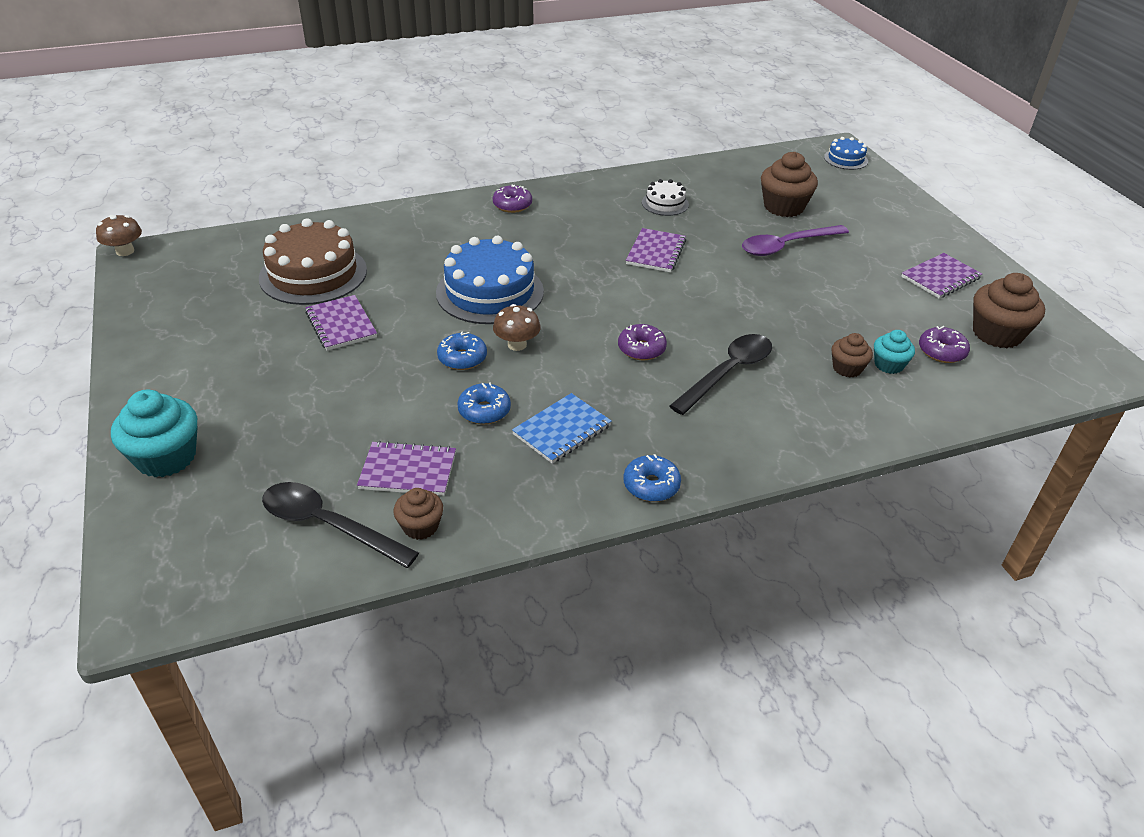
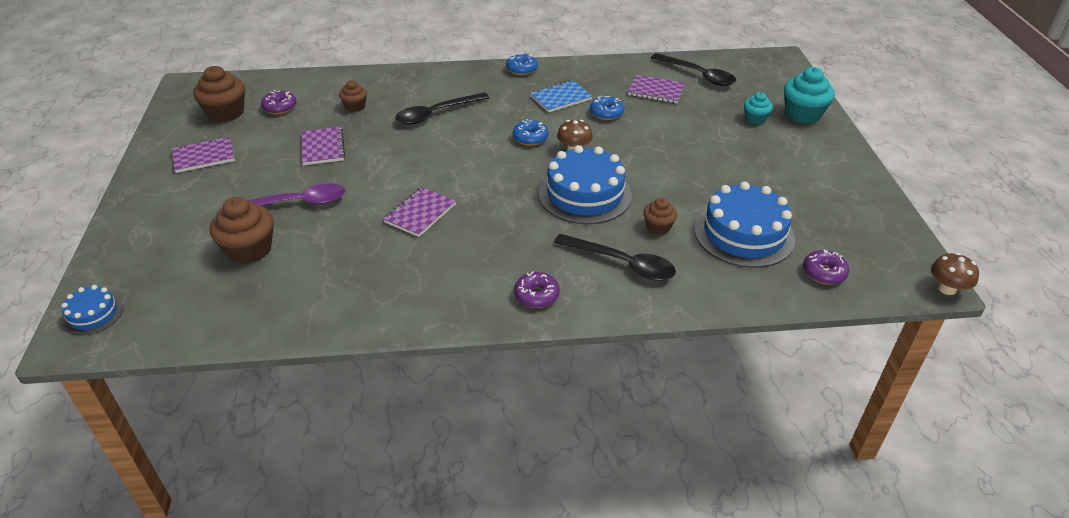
camera: 165 degrees left, 0 degrees up
brown cake [259,218,367,305] -> blue cake [694,181,795,268]
purple notebook [305,295,377,351] -> purple notebook moved to [301,127,345,165]
brown cupcake [394,488,443,540] -> brown cupcake moved to [643,198,677,235]
blue donut [437,332,487,370] -> blue donut moved to [513,119,548,146]
purple donut [618,324,667,360] -> purple donut moved to [803,250,849,285]
white cake [642,179,689,216] -> none
turquoise cupcake [874,330,915,374] -> turquoise cupcake moved to [744,92,773,124]
none -> black spoon [554,234,676,281]

